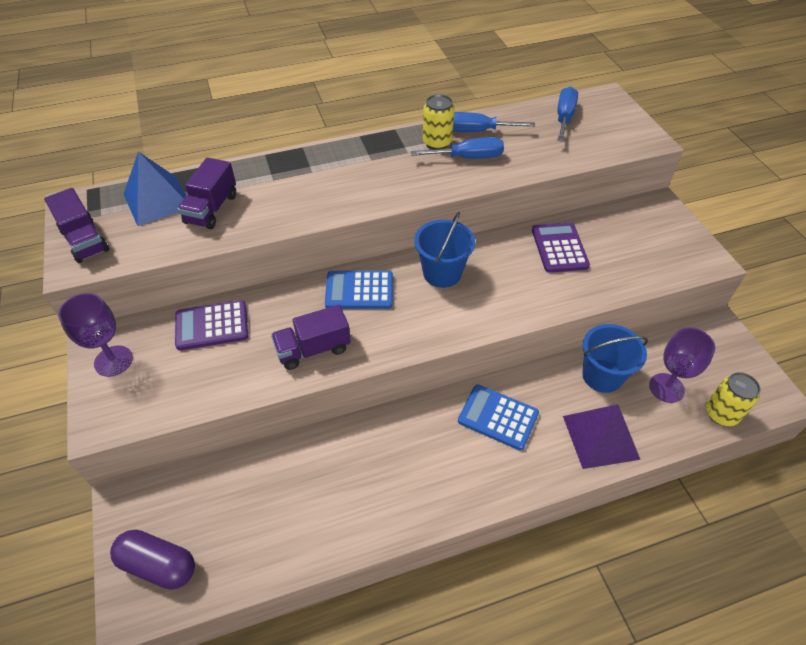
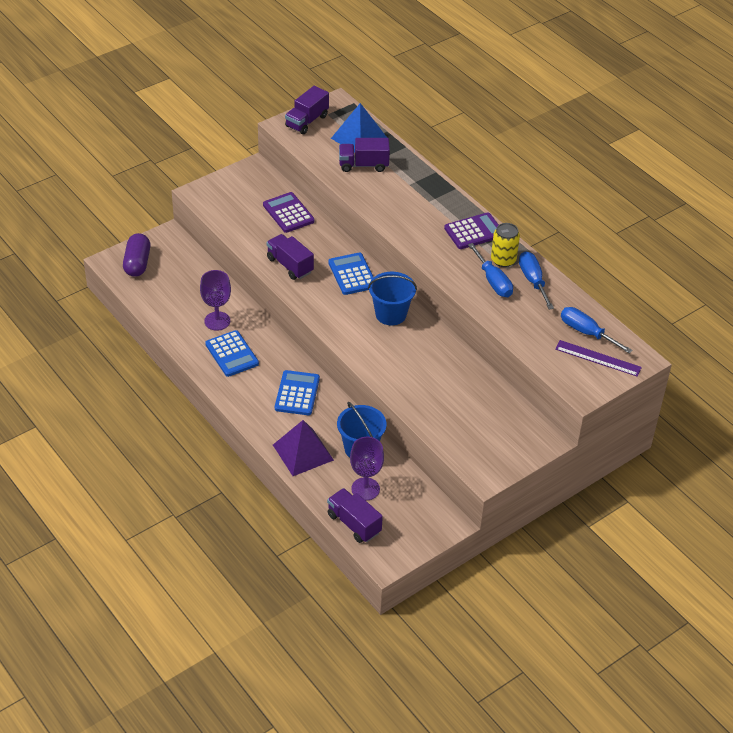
camera: 70 degrees right, 5 degrees down
purple goblet [58,293,133,377] -> purple goblet moved to [200,270,231,331]
purple calculator [532,223,590,273] -> purple calculator moved to [444,212,499,249]
blue screwdriver [557,86,578,142] -> blue screwdriver turned 135 degrees counterclockwise [561,307,633,353]
yellow can [706,372,761,426] -> purple truck [327,488,383,543]
none -> blue calculator [205,330,259,377]
none -> purple ruler [555,340,642,377]

